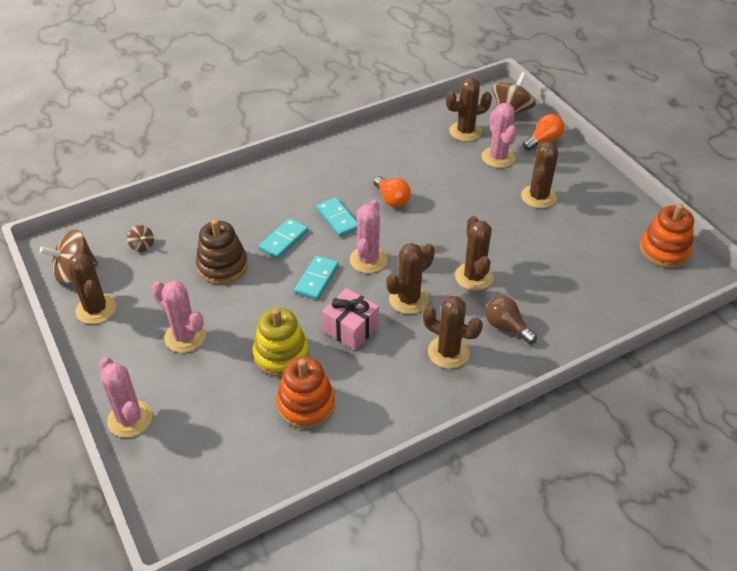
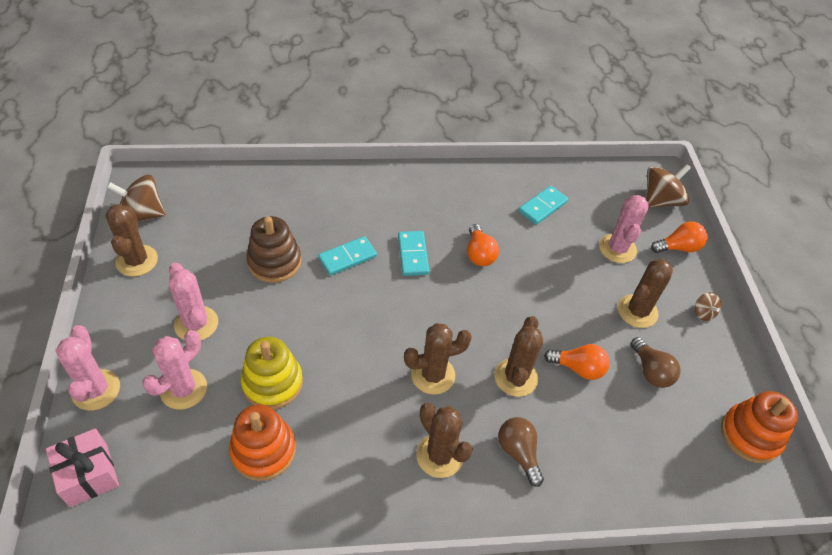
camera: 20 degrees right, 5 degrees up
brown spinning top [127,225,154,252] -> brown spinning top moved to [695,292,721,321]
turquoise domino [294,255,339,300] -> turquoise domino moved to [518,186,568,225]
pink gift [322,288,379,350] -> pink gift moved to [46,428,119,507]
pink cactus [349,200,387,273] -> pink cactus moved to [142,330,207,409]
brown cactus [446,78,492,141] -> none
none -> orange light bulb [544,344,610,380]
none -> brown light bulb [631,337,681,388]

